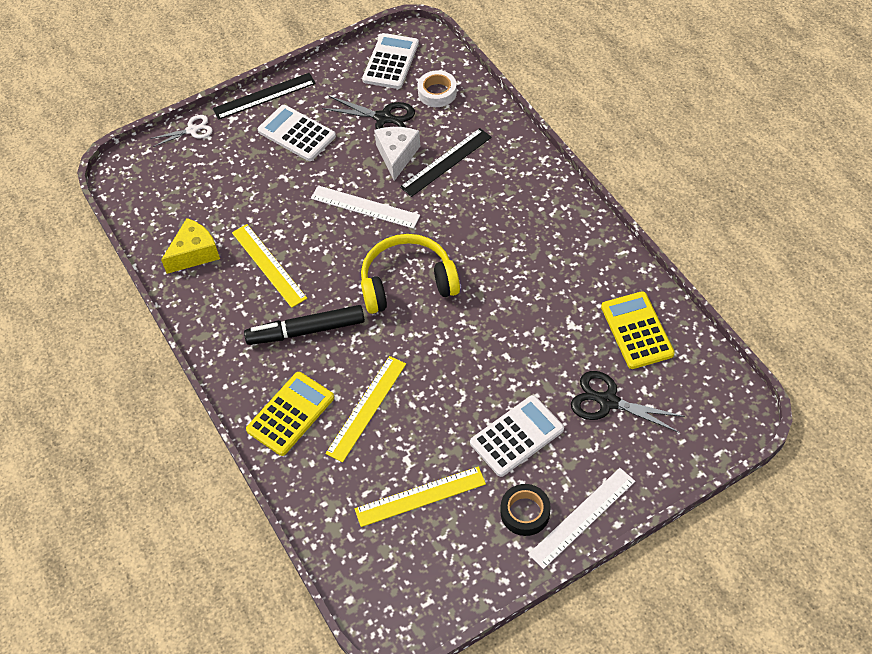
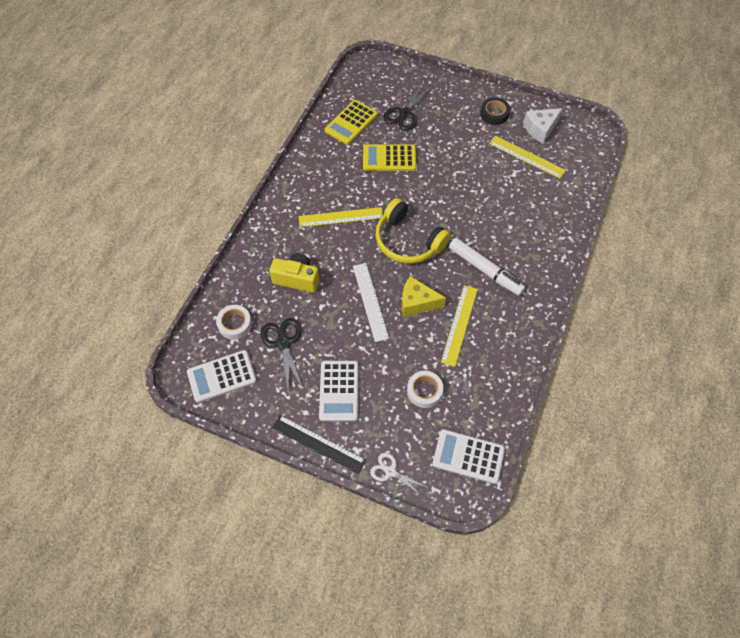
camera: 130 degrees left, 5 degrees up
yellow cheese [161,218,220,274] -> yellow cheese moved to [402,276,446,317]
black marker [244,305,365,345] -> white marker [449,238,525,296]
yellow calculator [246,372,334,456] -> yellow calculator moved to [363,144,416,171]
yellow ruler [325,356,406,462] -> yellow ruler moved to [298,207,383,227]
white cheese [374,127,420,181] -> white cheese moved to [523,108,563,143]
black ruler [400,128,492,197] -> yellow camera [269,253,319,293]
white calculator [470,395,564,477] -> white calculator moved to [432,429,505,484]
white ruler [528,468,635,569] -> none
black scissors [571,371,685,433] -> black scissors turned 45 degrees clockwise [383,83,433,131]
none -> white tape [407,371,443,408]

